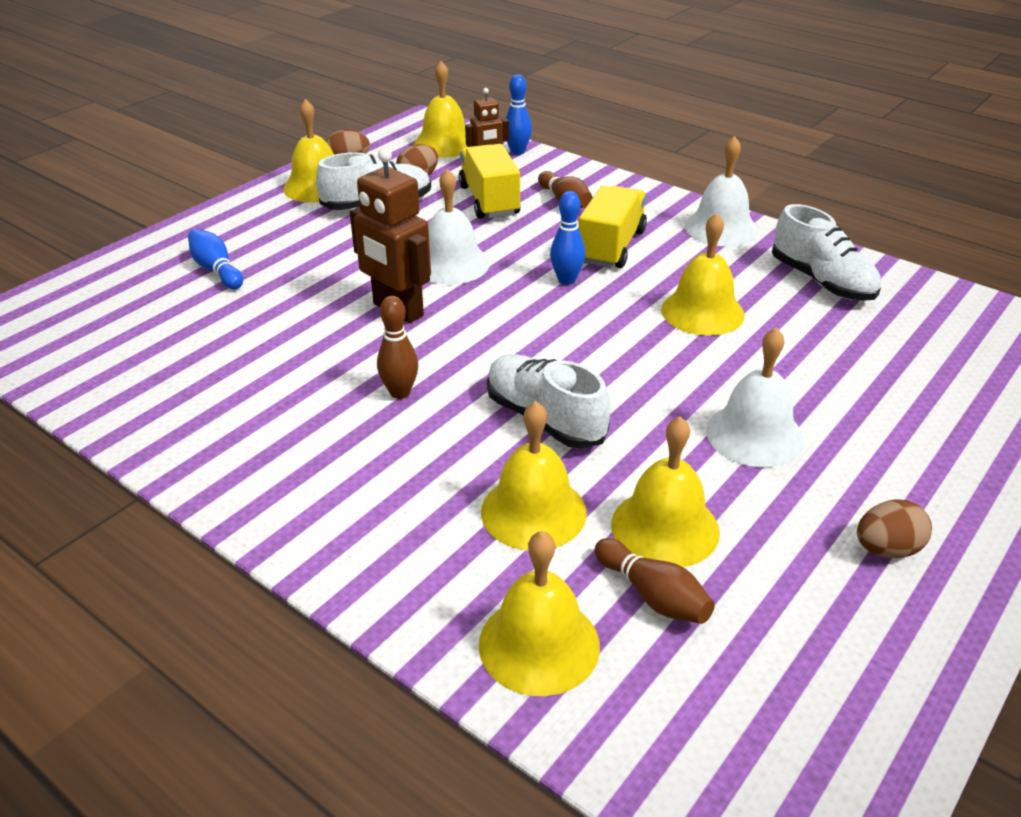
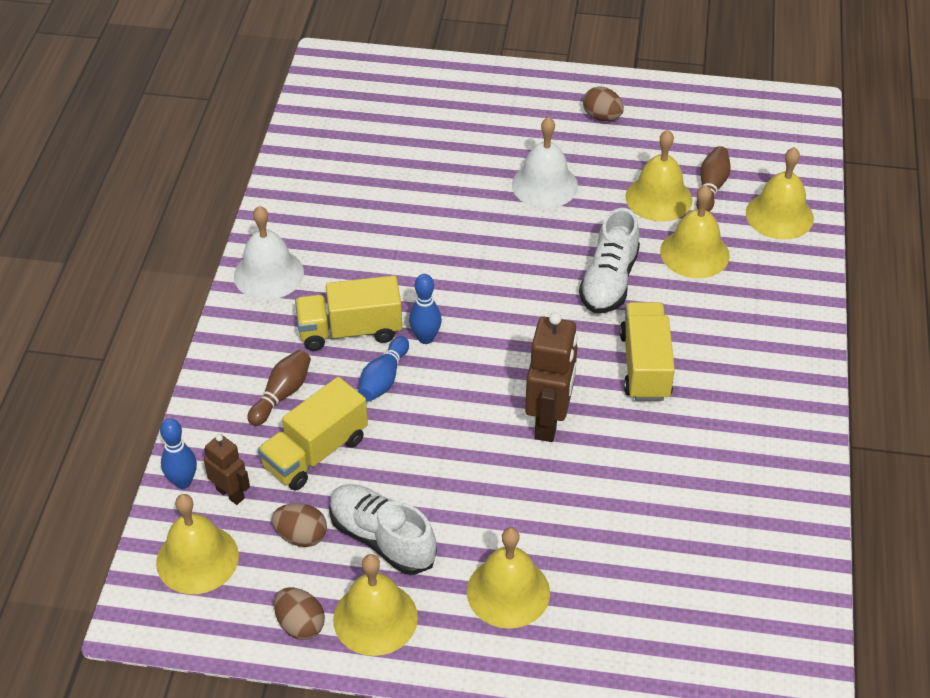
camera: 120 degrees left, 10 degrees up
blue bowling pin [188,228,243,289] -> blue bowling pin moved to [358,336,409,402]
brown bowling pin [377,296,418,399] -> yellow truck [620,302,675,401]
white bell [428,169,490,285] -> none
yellow bell [661,213,744,336] -> yellow bell moved to [467,527,550,629]
white shoe [772,204,881,301] -> none

